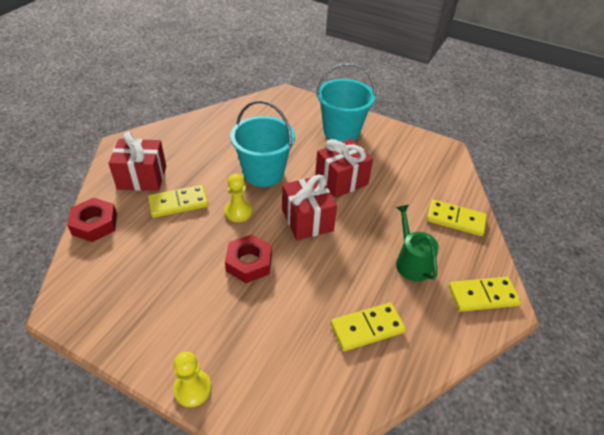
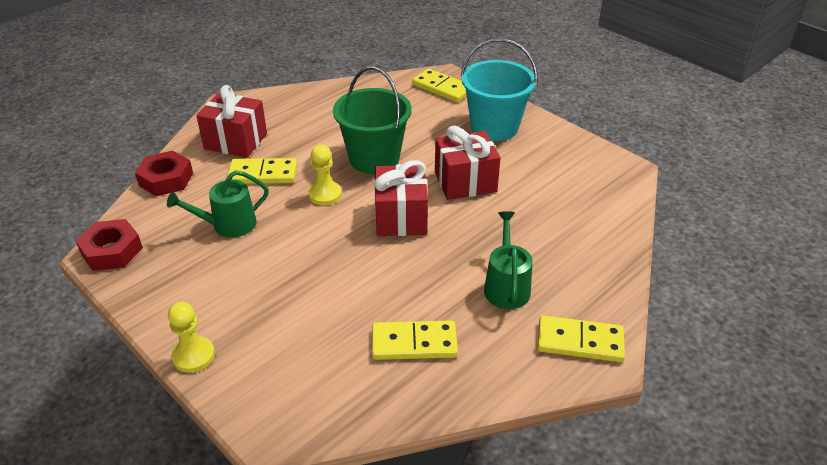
camera: 20 degrees right, 5 degrees down
red nut [225,234,272,283] -> red nut moved to [76,219,143,271]
turquoise bucket [230,100,295,187] -> green bucket [333,66,412,174]
yellow domino [427,200,487,236] -> yellow domino moved to [412,69,467,102]
none -> green watering can [167,170,269,238]

